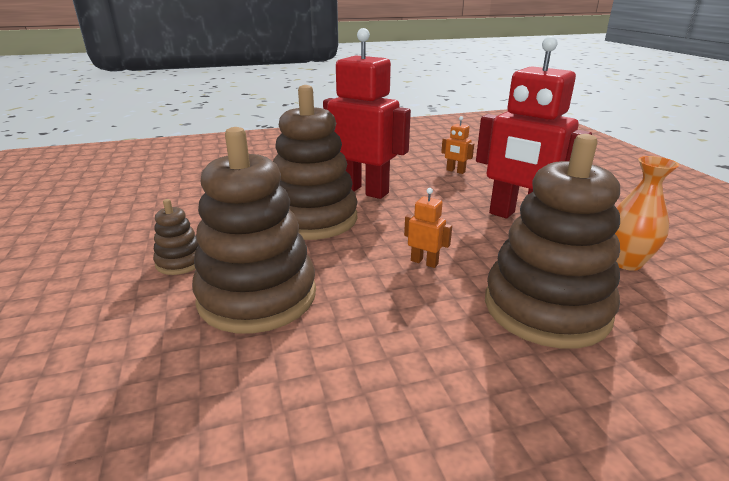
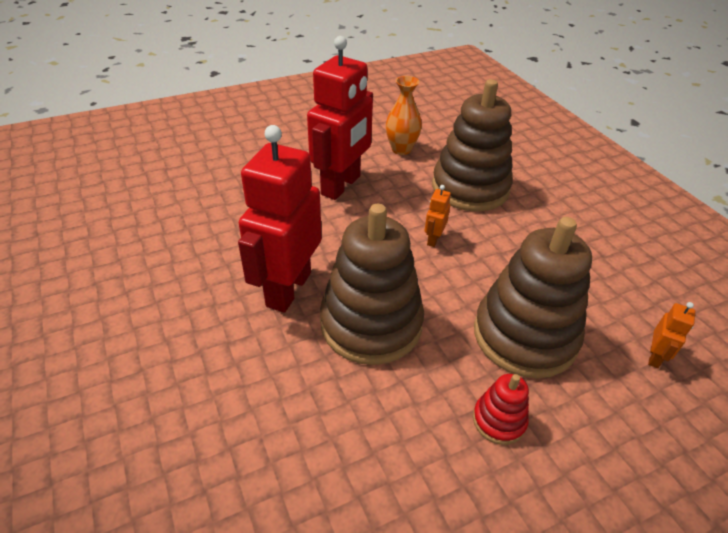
camera: 100 degrees left, 15 degrees up
brown stacking toy [153,199,199,275] -> red stacking toy [473,374,529,445]
orange robot [441,116,474,174] -> orange robot moved to [648,302,695,368]

